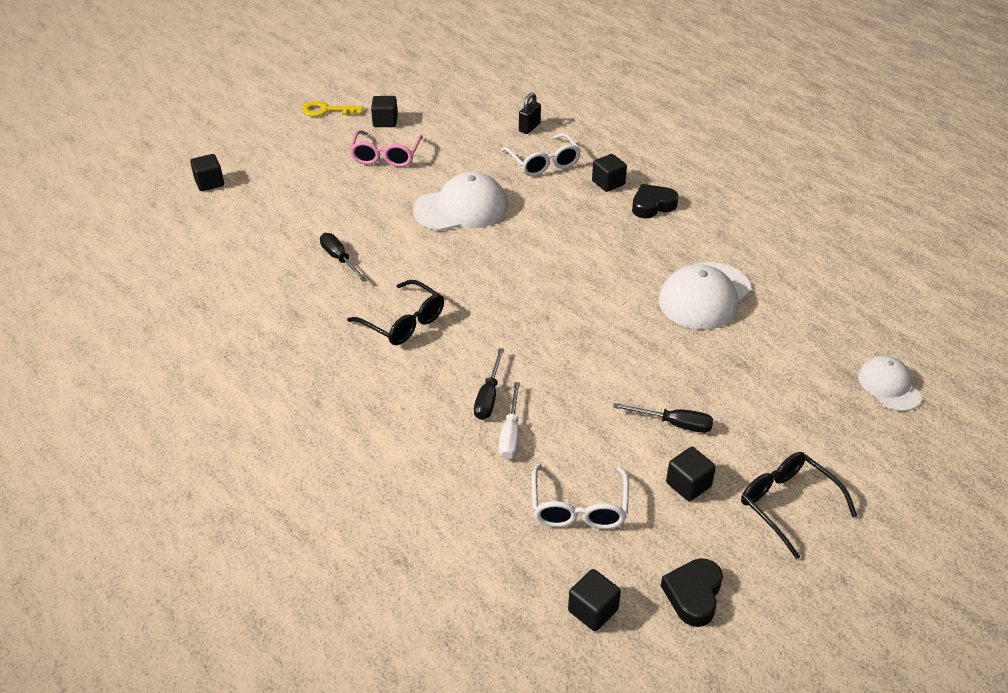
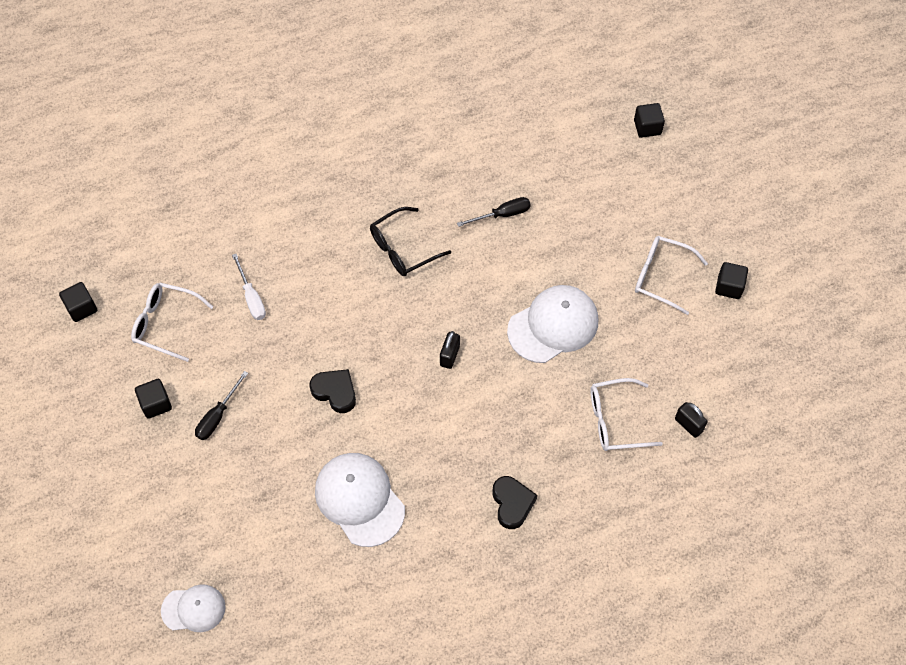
camera: 105 degrees right, 20 degrees up
yellow key [302,101,364,117] -> none
pink glasses [349,130,423,167] -> white glasses [635,236,708,315]
white cap [413,172,508,231] -> white cap turned 120 degrees counterclockwise [507,285,598,363]
black screwdriver [474,348,504,420] -> none
white screwdriver [499,382,520,459] -> white screwdriver turned 135 degrees counterclockwise [232,254,266,320]
black cube [592,154,627,192] -> none
black heart [661,558,723,627] -> black heart moved to [309,369,356,413]
black glasses [741,452,857,559] -> none
none -> black padlock [440,331,460,369]

